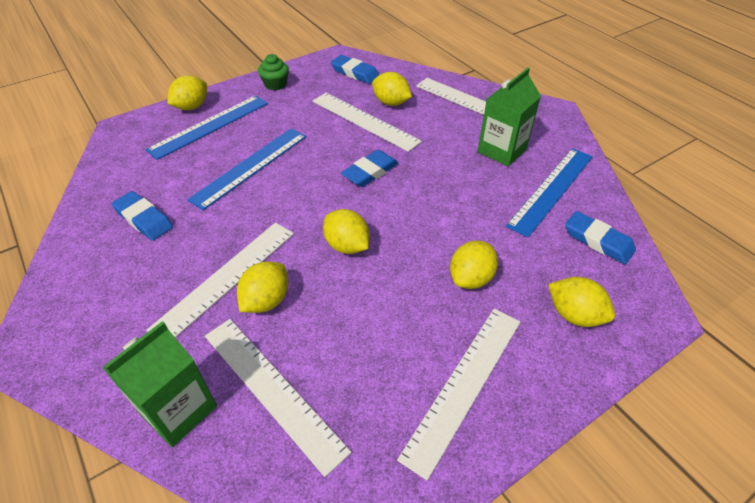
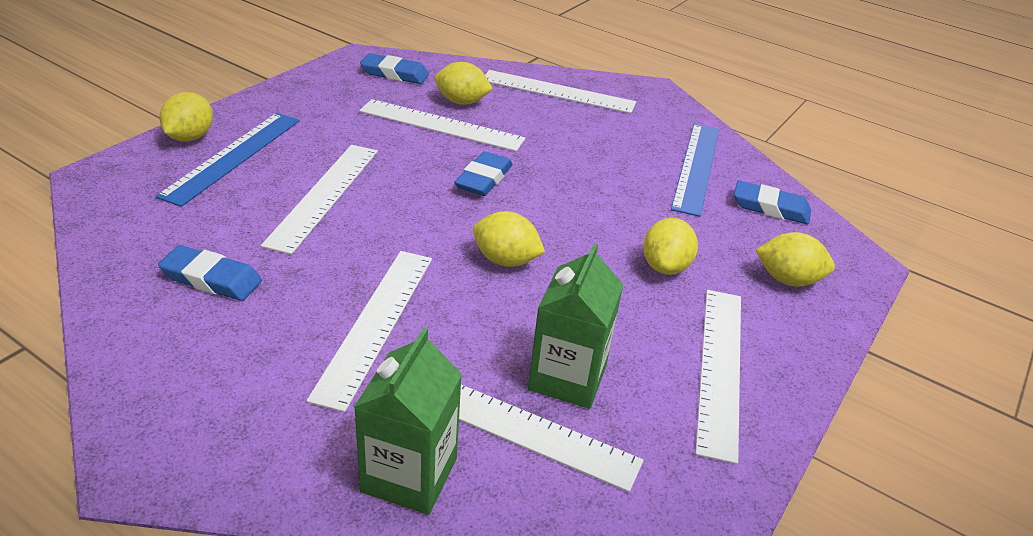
camera: 25 degrees left, 10 degrees down
blue ruler [187,128,307,210] -> white ruler [261,145,378,255]
yellow lemon [237,262,288,313] -> none
green cupcake [258,54,289,90] -> none
green carton [477,68,541,167] -> green carton moved to [528,242,623,409]

